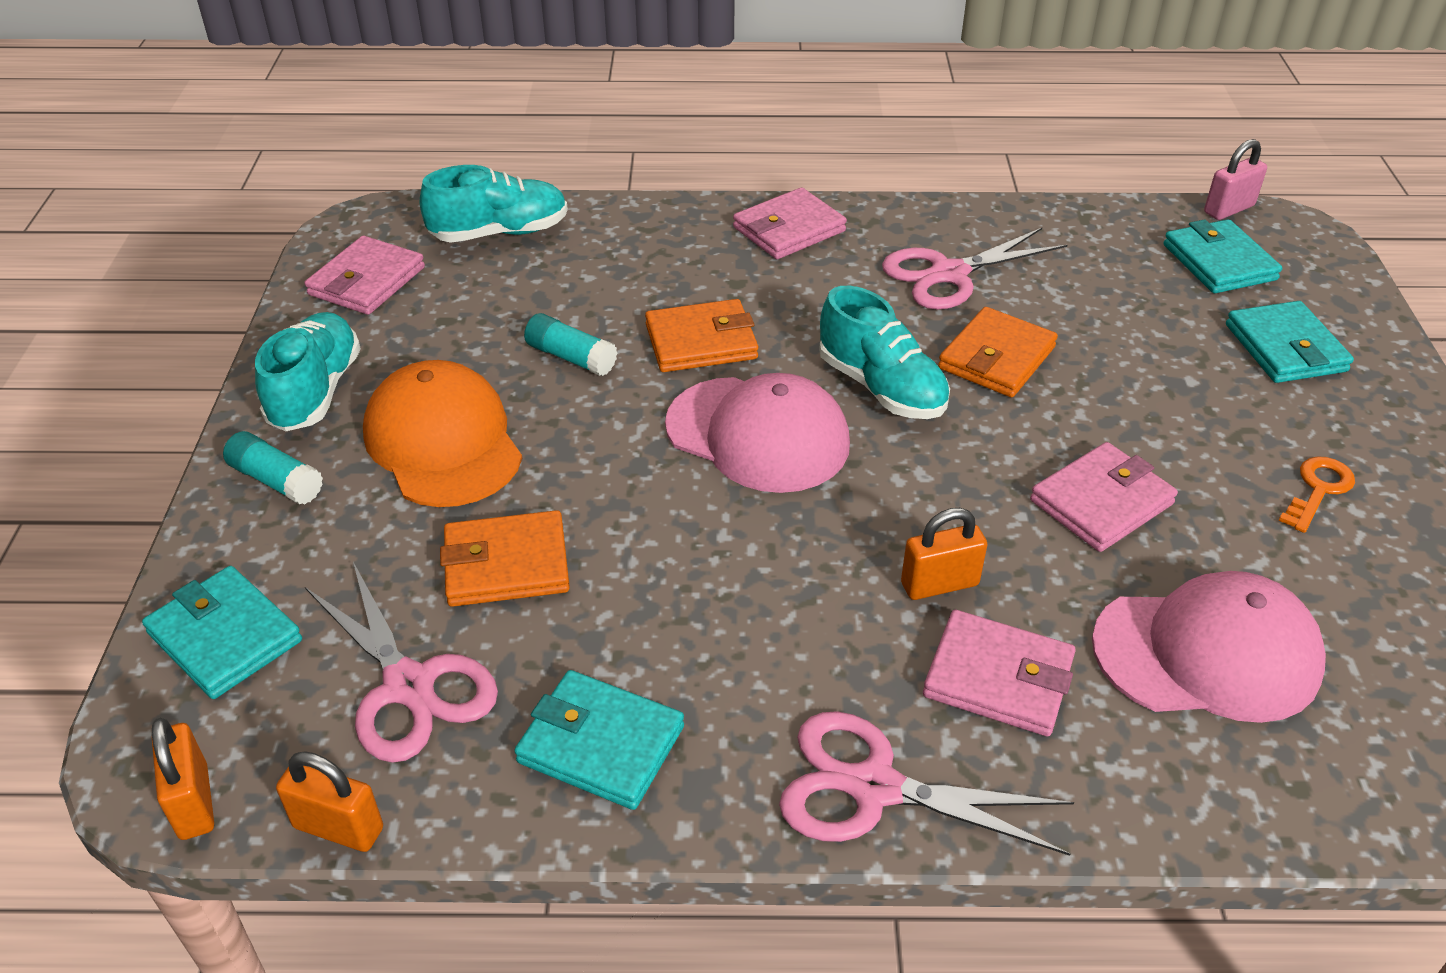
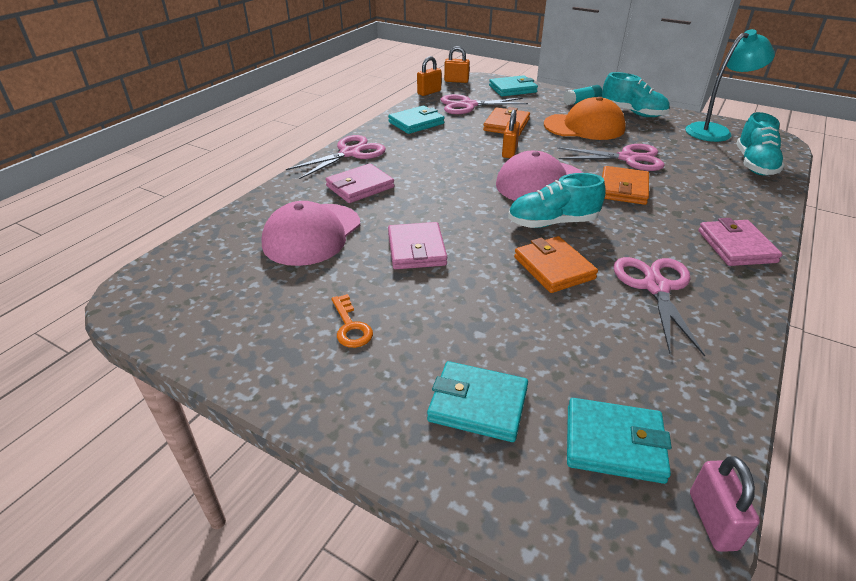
camera: 120 degrees right, 5 degrees down
pink wallet [305,236,425,315] -> turquoise lamp [685,29,775,142]
turquoise glue stick [524,313,617,376] -> pink scissors [557,144,665,171]
orange padlock [901,508,987,600] -> orange padlock moved to [502,110,520,158]

